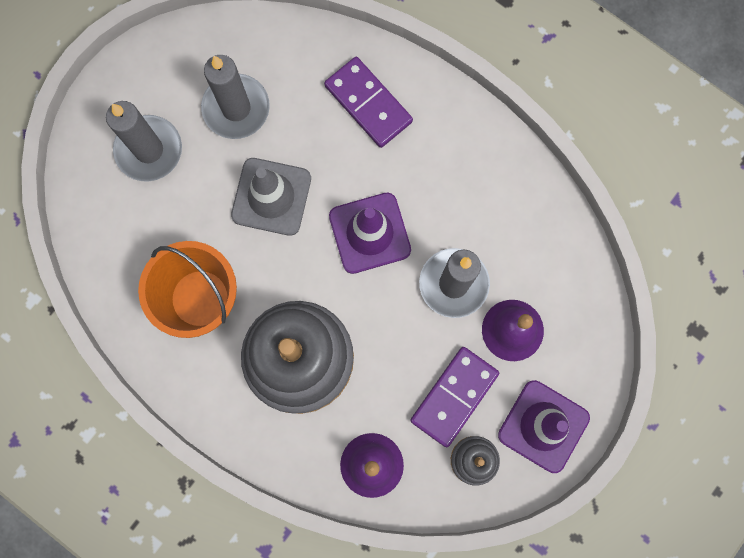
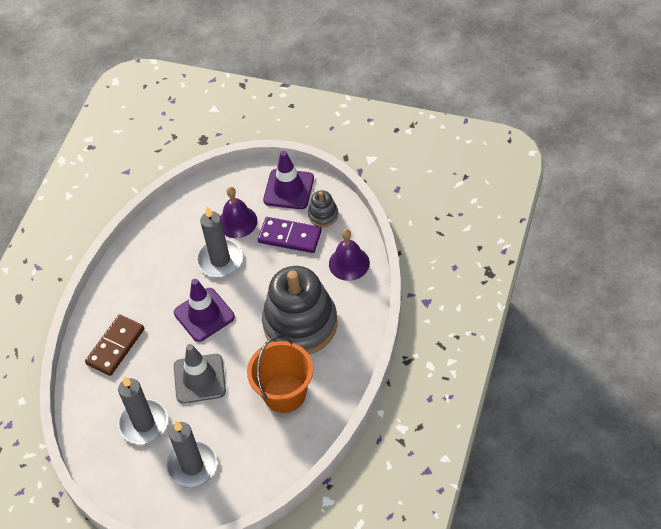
camera: 105 degrees left, 25 degrees down
purple domino [324,57,413,148] -> brown domino [85,314,144,376]

